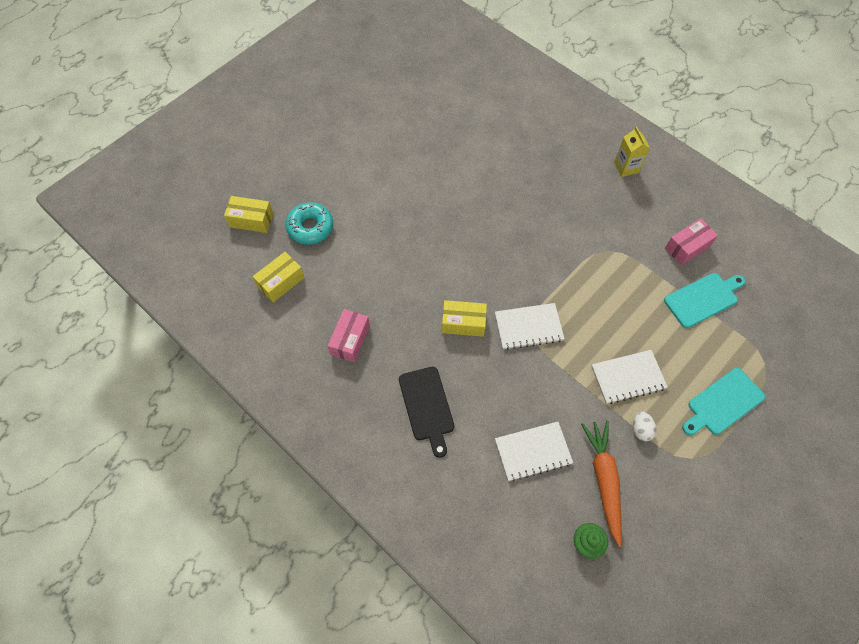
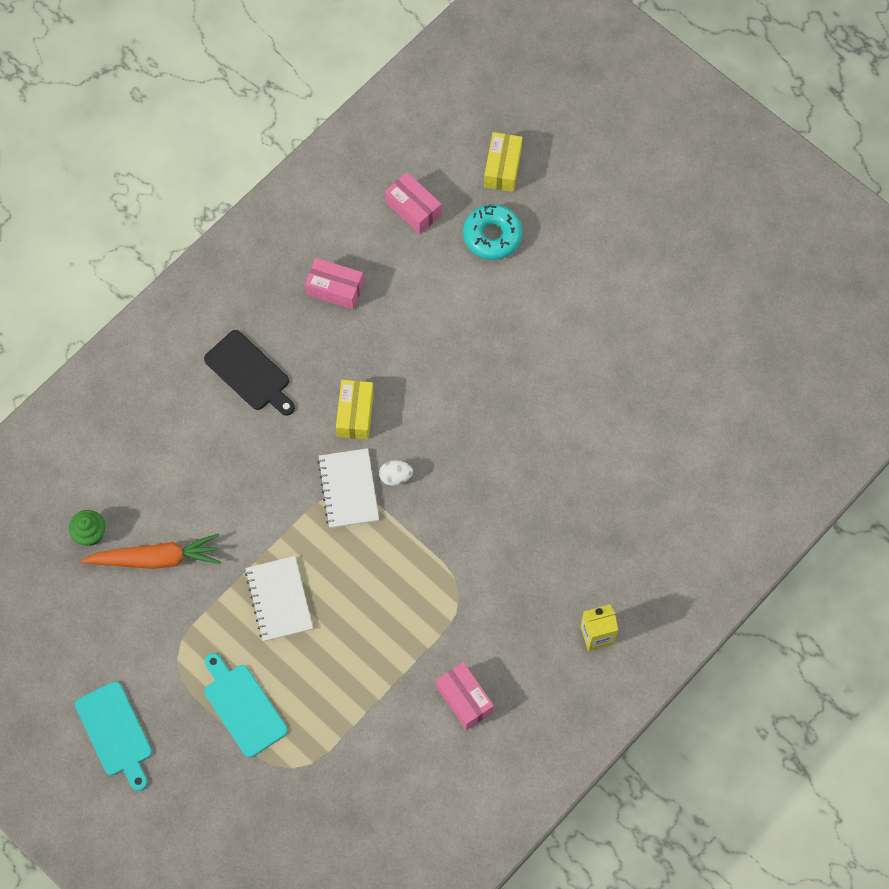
camera: 90 degrees right, 5 degrees up
yellow box [253,252,305,302] -> pink box [385,172,441,234]
black cutting board [399,367,455,458] -> black cutting board turned 120 degrees counterclockwise [204,330,295,416]
white notebook [495,422,573,482] -> none
white egg [633,412,657,441] -> white egg moved to [379,460,413,486]
turquoise cutting board [664,273,745,328] -> turquoise cutting board moved to [75,681,152,791]

